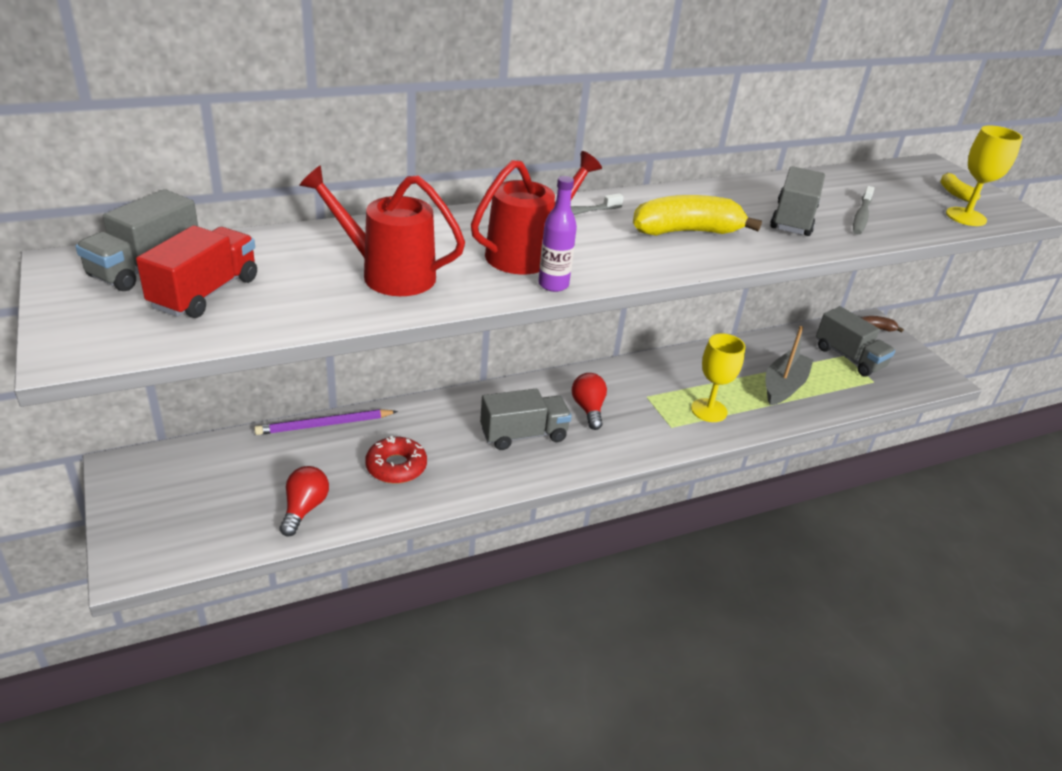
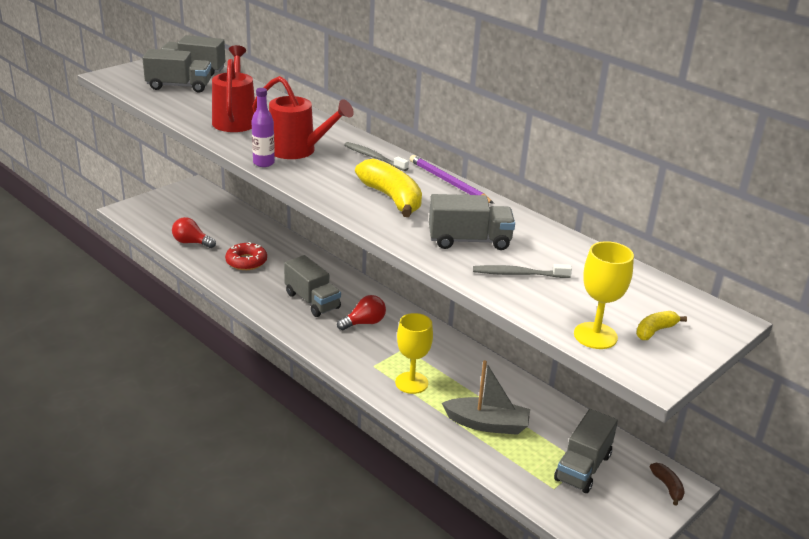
camera: 70 degrees right, 5 degrees down
red truck [136,225,257,318] -> grey truck [142,49,211,93]
purple pencil [254,409,398,435] -> purple pencil moved to [410,155,494,204]
red light bulb [280,466,329,537] -> red light bulb turned 150 degrees counterclockwise [172,217,216,248]

